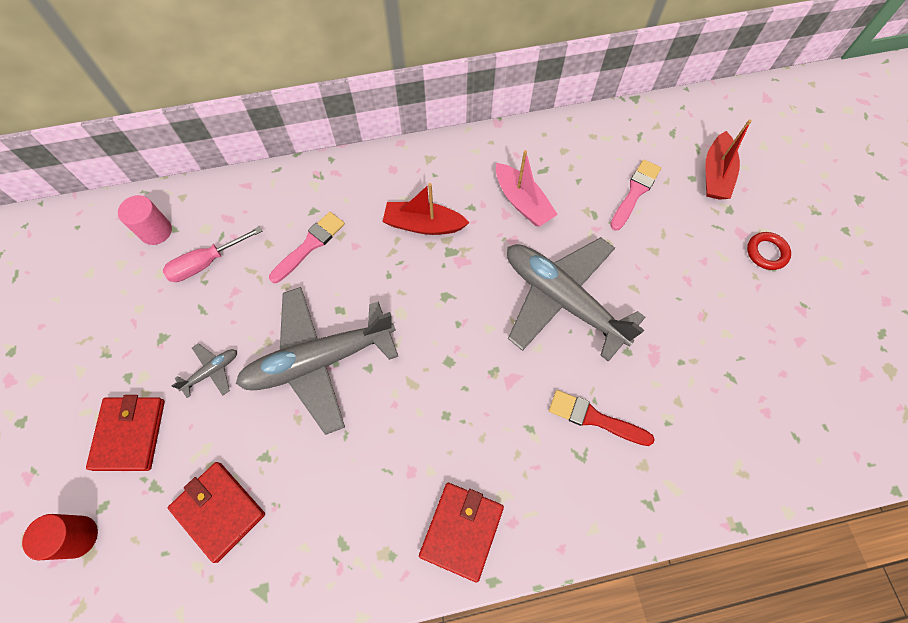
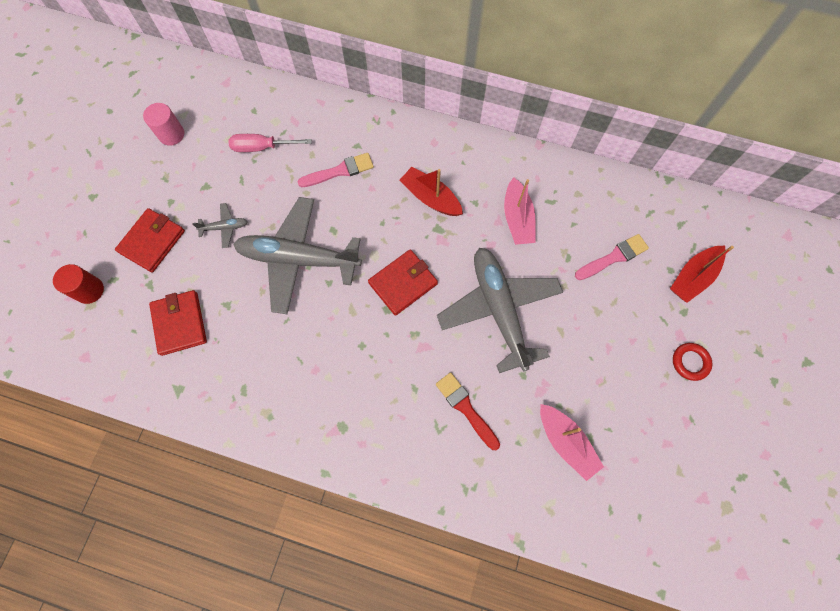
camera: 30 degrees right, 5 degrees up
pink cylinder [118,195,172,245] -> pink cylinder moved to [143,103,184,146]
red wallet [419,483,504,583] -> red wallet moved to [368,249,438,316]
none -> pink boat [540,404,604,481]

